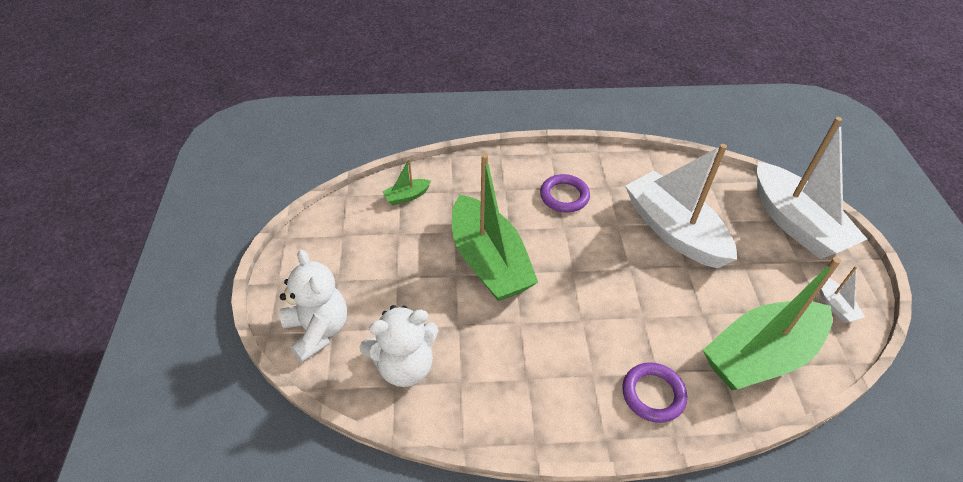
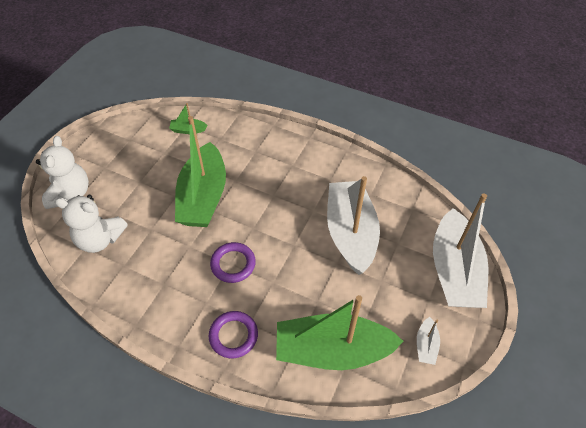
camera: 30 degrees right, 5 degrees up
purple ring [540,174,590,213] -> purple ring moved to [210,242,256,283]

